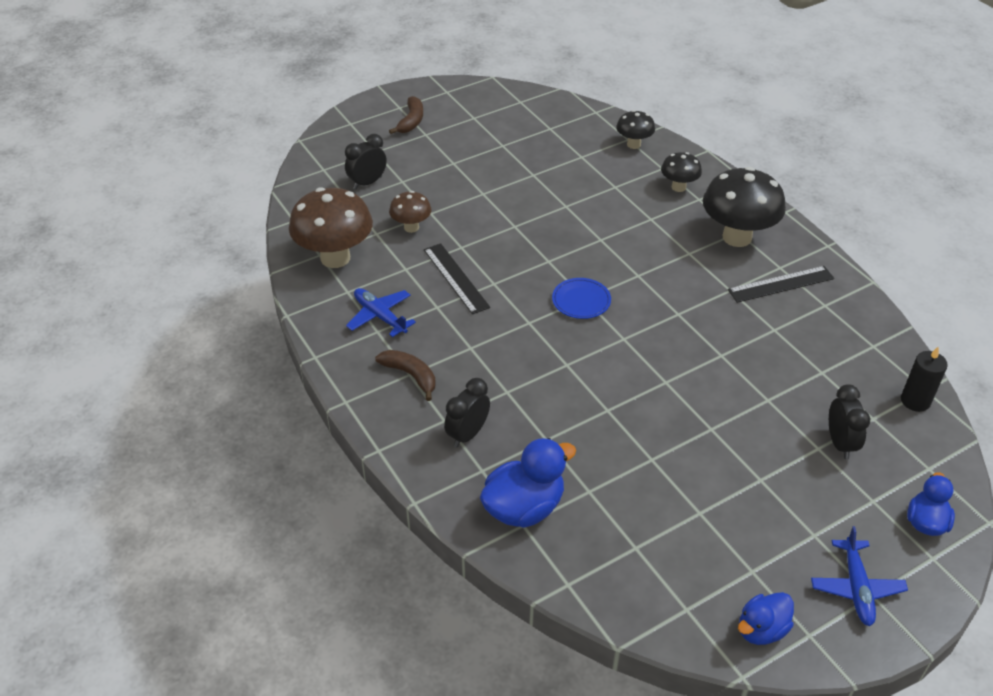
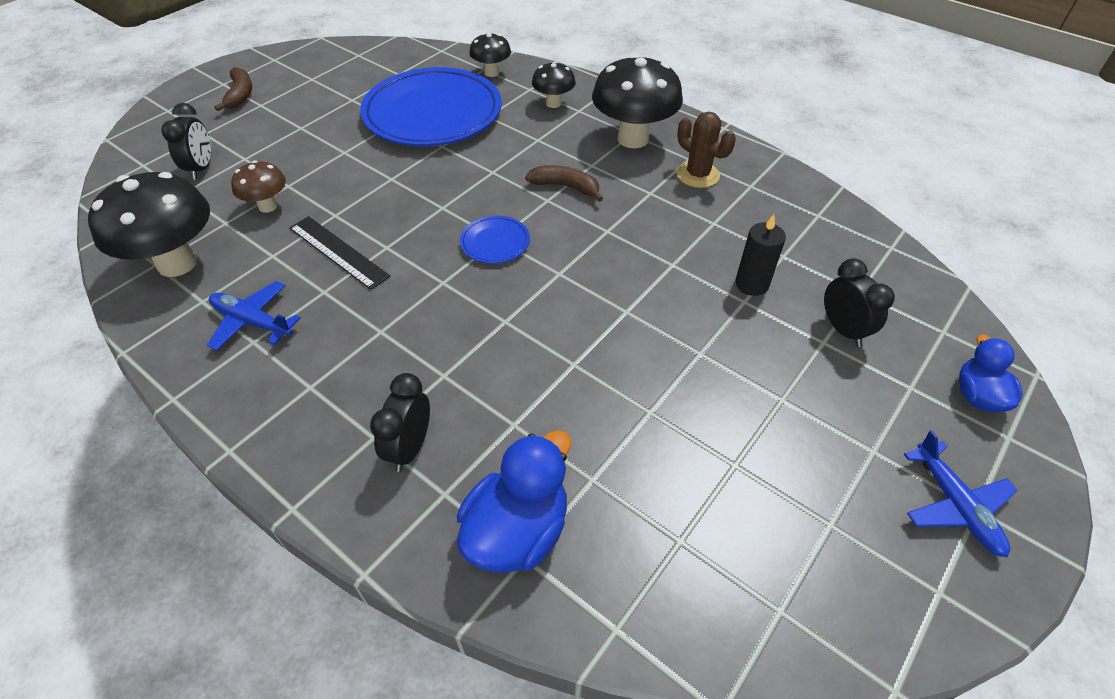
camera: 20 degrees left, 5 degrees up
brown mushroom [289,187,373,268] -> black mushroom [88,172,210,277]
black clock [345,134,387,189] -> black clock turned 150 degrees clockwise [161,103,211,180]
brown banana [375,350,436,401] -> brown banana moved to [525,165,603,202]
black ruler [728,266,834,303] -> brown cactus [677,112,736,188]
blue duck [738,592,794,645] -> none
black candle [901,347,948,412] -> black candle moved to [735,214,786,296]
none -> blue plate [360,67,502,146]

